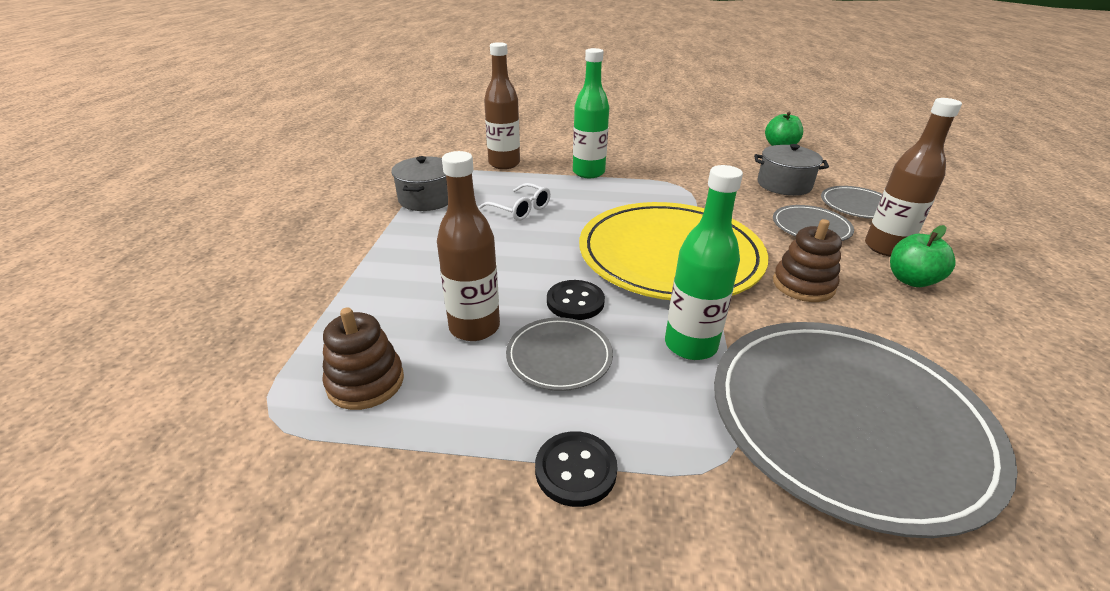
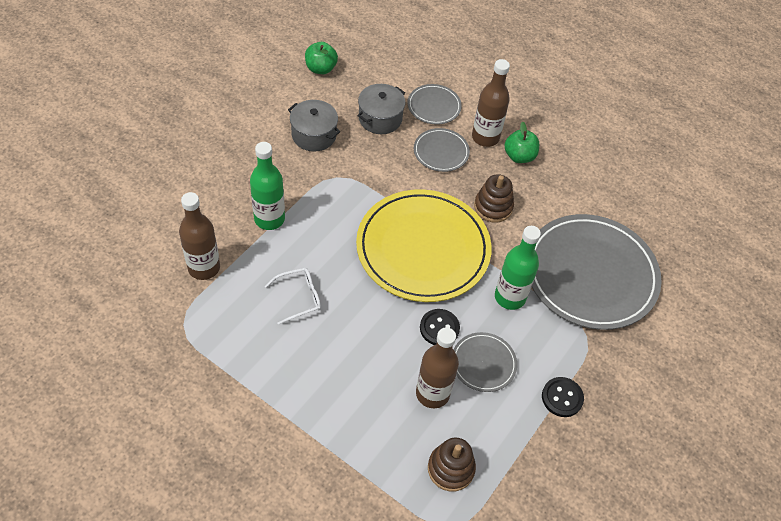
camera: 65 degrees left, 20 degrees up
grey pot [391,156,448,211] -> grey pot moved to [288,100,340,151]

